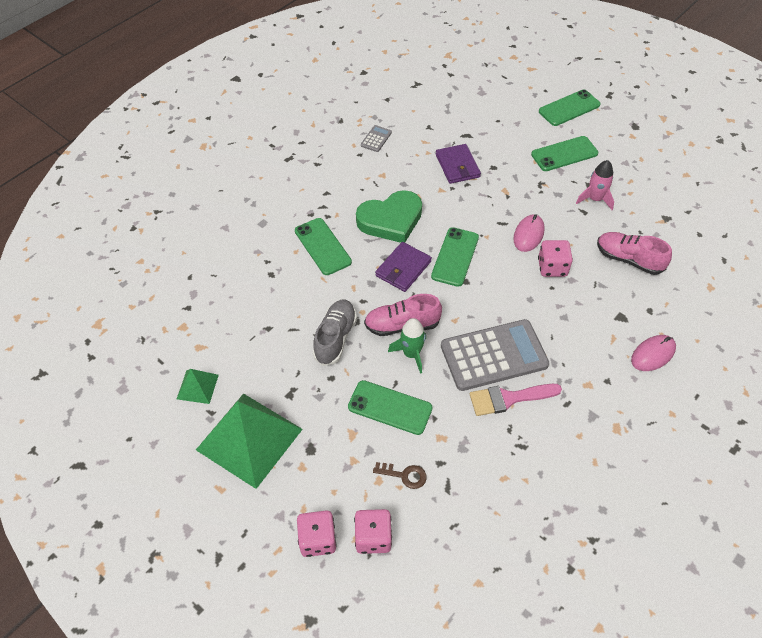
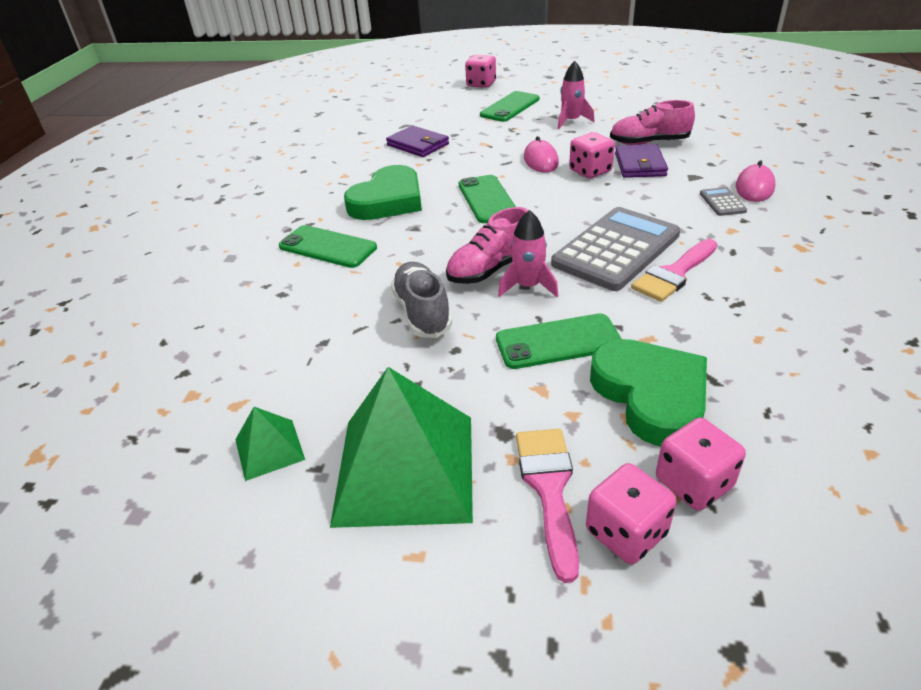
camera: 30 degrees left, 15 degrees down
grey calculator [361,125,392,152] -> grey calculator moved to [700,187,747,216]
brown key [373,462,427,489] -> green heart [590,339,707,446]
purple wallet [375,242,432,292] -> purple wallet moved to [615,144,668,178]
green rocket [388,318,426,374] -> pink rocket [498,210,558,297]
green phone [539,89,600,126] -> pink dice [465,55,496,88]
none -> pink brush [516,429,579,583]

